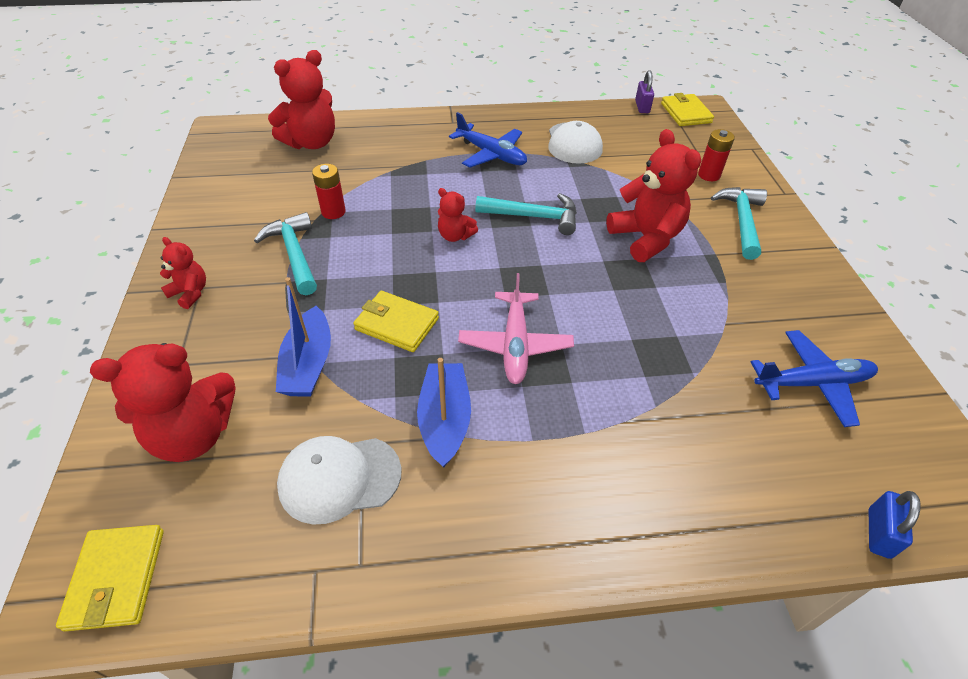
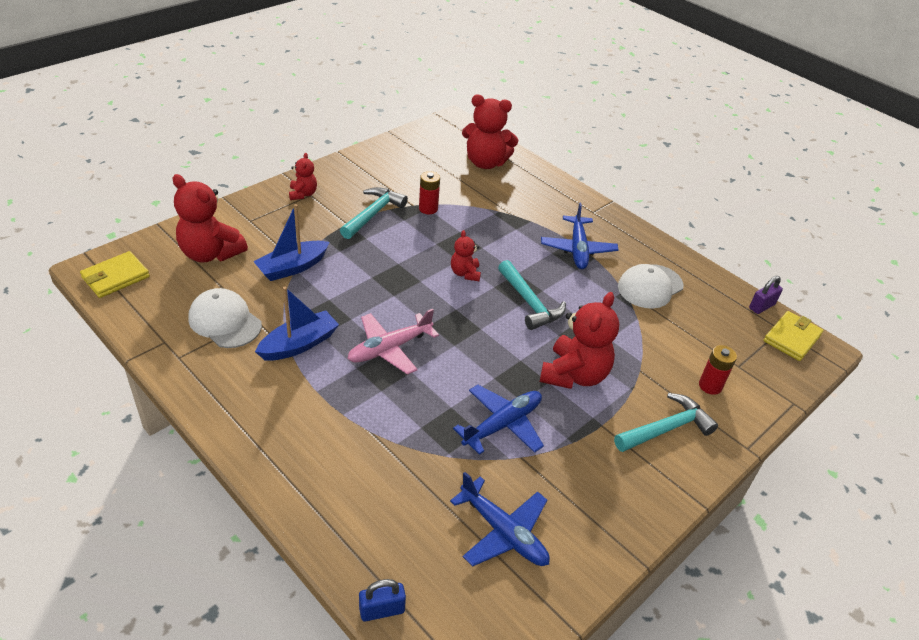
camera: 50 degrees right, 5 degrees down
yellow wallet [353,291,439,352] -> none
none -> blue plane [453,385,544,455]

